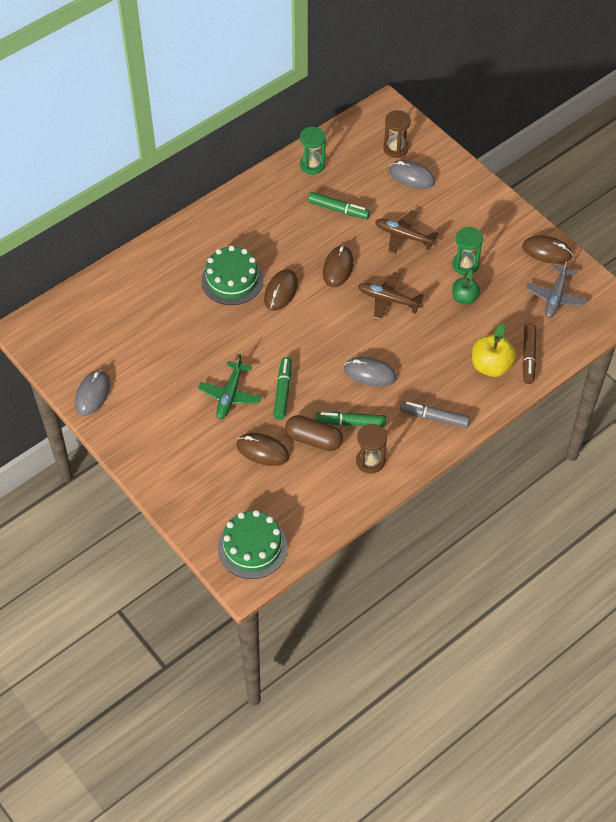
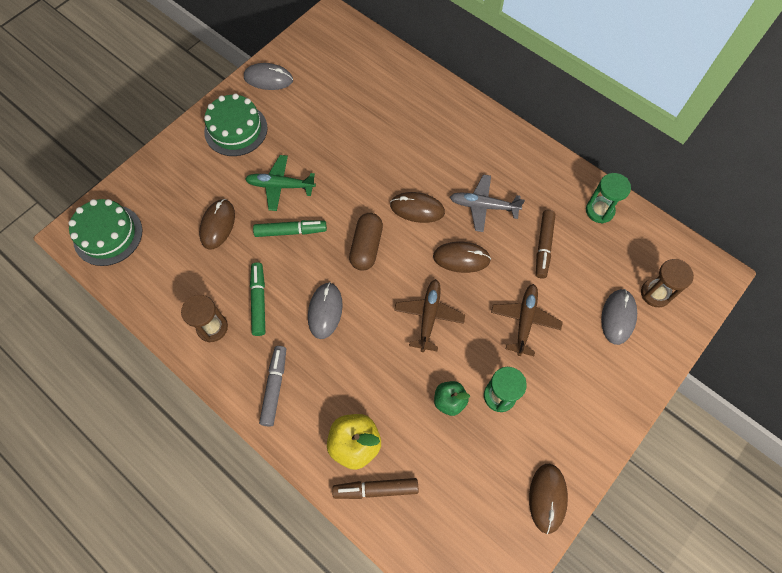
camera: 80 degrees right, 10 degrees up
green cake [201,245,263,305] -> green cake moved to [204,93,268,156]
brown capsule [285,415,343,451] -> brown capsule moved to [349,213,383,270]
green marker [308,192,370,219] -> brown marker [536,210,556,278]
grey plane [526,258,587,318] -> grey plane moved to [450,174,525,232]

